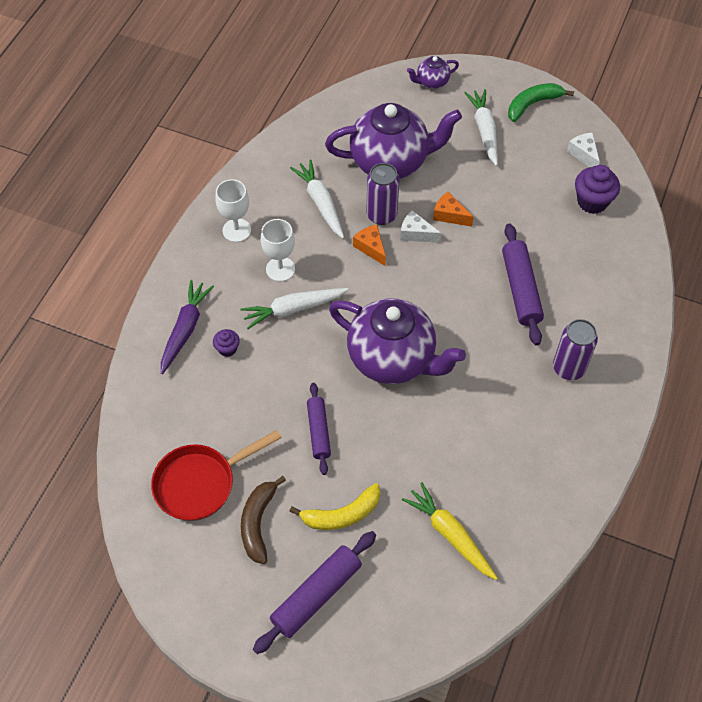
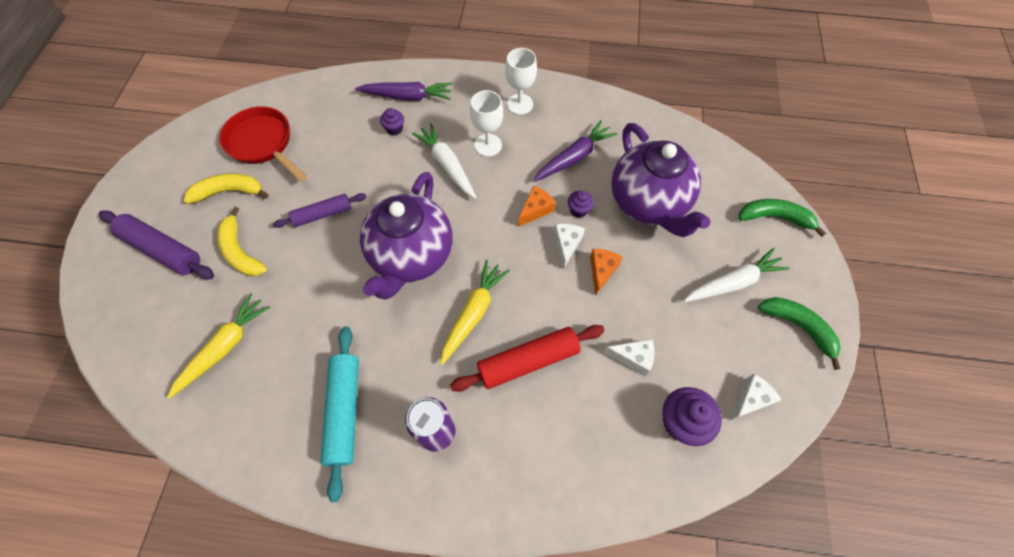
camera: 75 degrees right, 5 degrees up
brown banana [241,476,286,564] -> yellow banana [184,173,269,204]
white carrot [290,160,344,238] -> purple carrot [533,120,617,182]
purple can [367,163,399,225] -> purple cupcake [568,191,594,218]
purple teapot [407,56,459,89] -> green banana [738,199,826,237]
purple rolling pin [502,223,544,345] -> red rolling pin [450,325,605,392]
none -> turquoise rolling pin [320,327,359,502]
none -> yellow carrot [440,260,510,365]
none -> white cheese [603,339,654,376]

